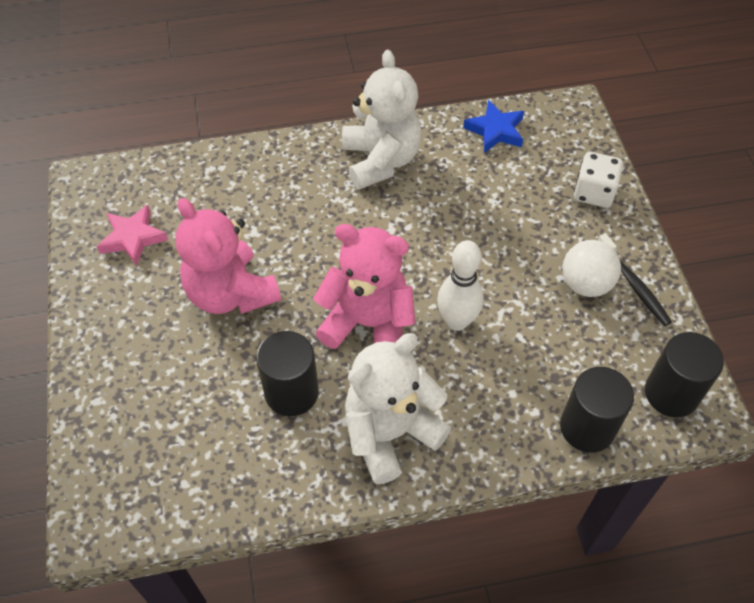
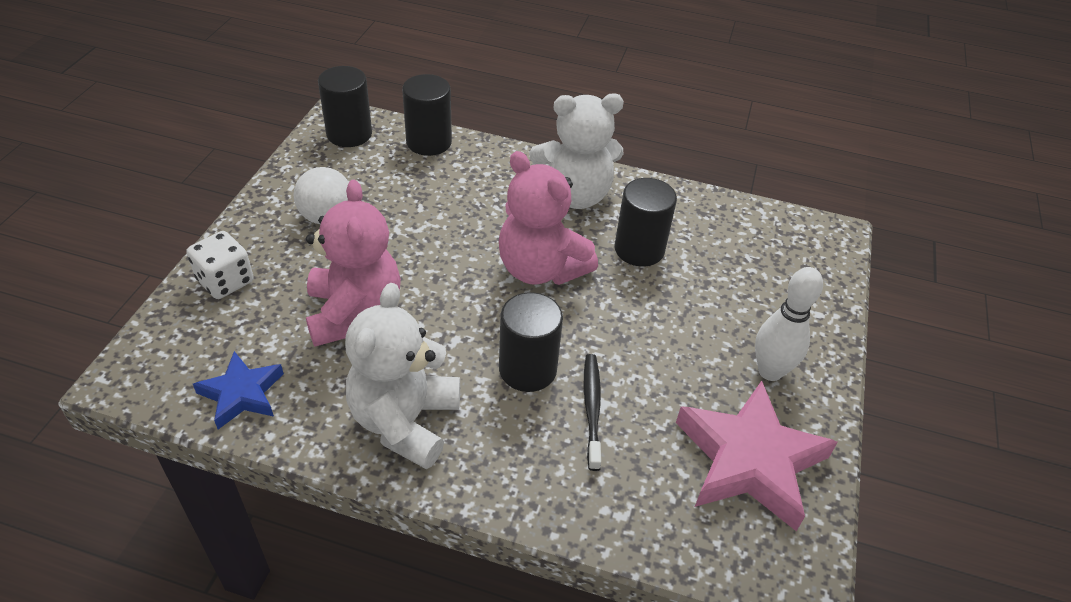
camera: 155 degrees left, 10 degrees down
pink star [97,205,168,266] -> pink star [676,381,838,531], size x1.78
pink teddy bear [175,198,281,314] -> pink teddy bear moved to [306,180,401,346]
white bowling pin [437,240,484,331] -> white bowling pin moved to [755,267,823,381]
black toothbrush [598,233,672,326] -> black toothbrush moved to [584,354,601,471]
none -> black cylinder [499,292,563,392]

